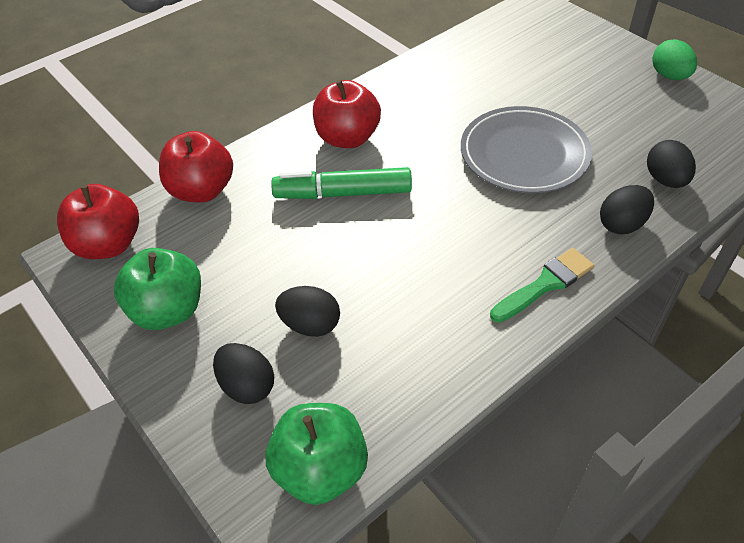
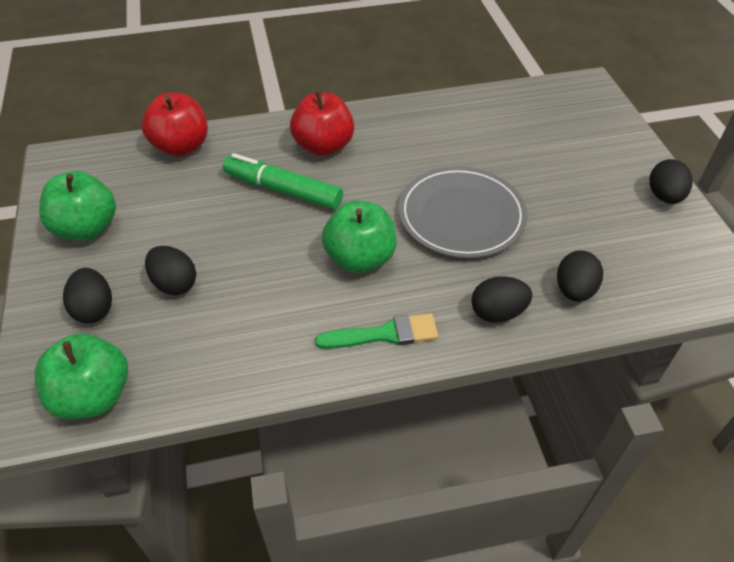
camera: 25 degrees right, 0 degrees up
red apple [57,184,139,259] -> none
green egg [652,39,697,80] -> black egg [649,159,692,204]
none -> green apple [322,201,396,273]

